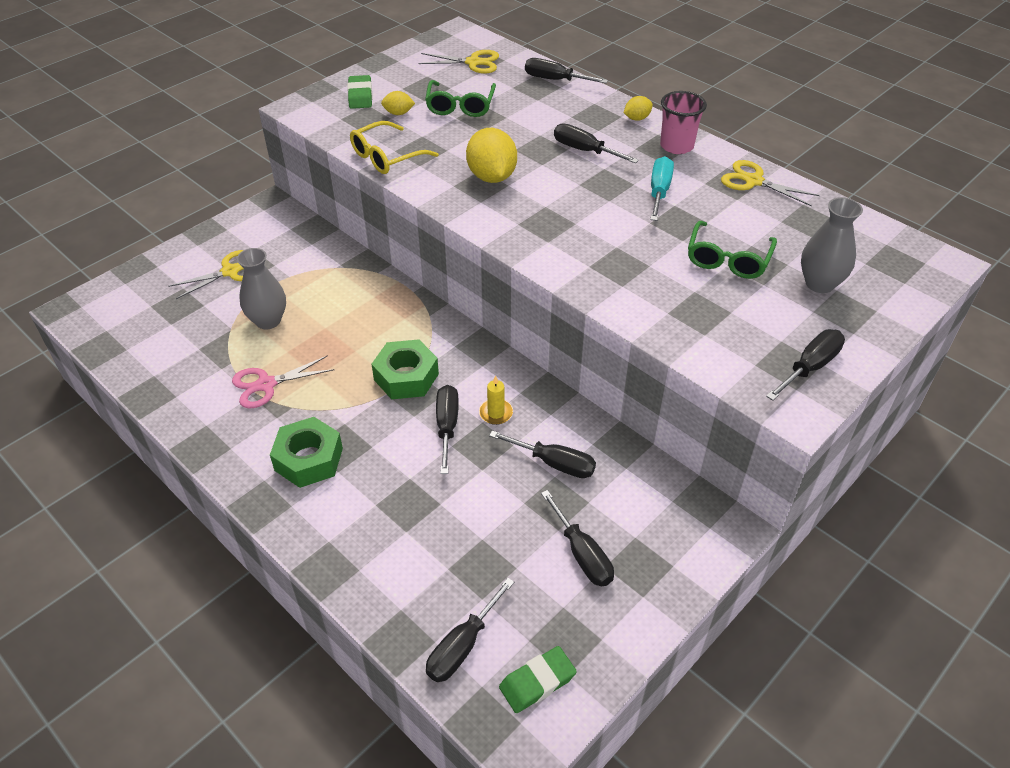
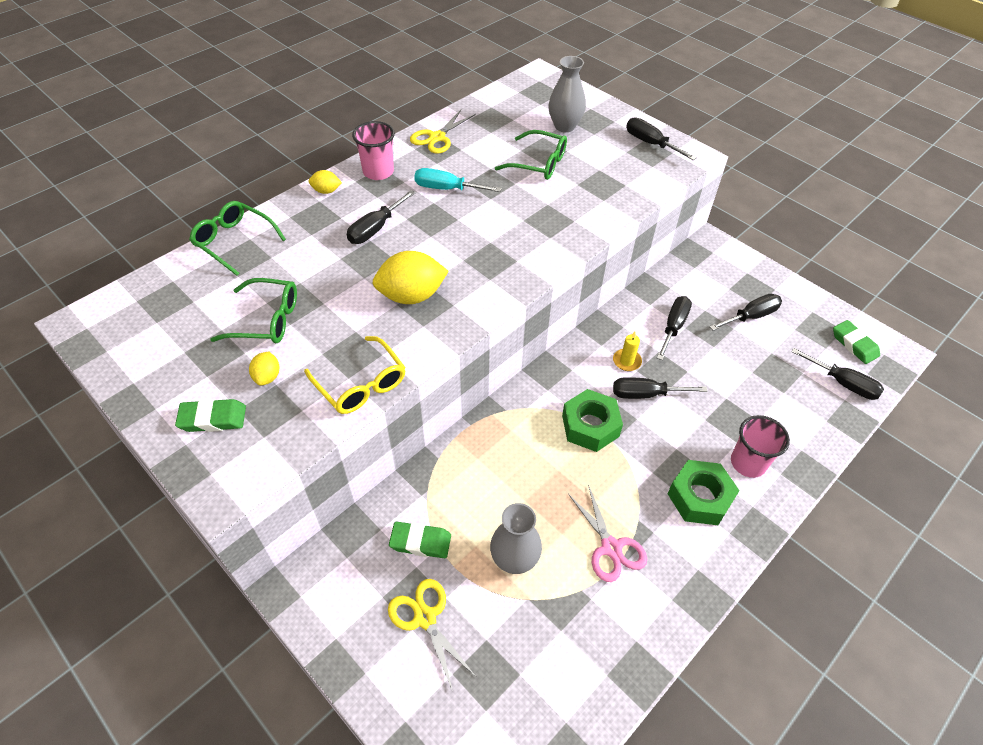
camera: 90 degrees left, 5 degrees up
yellow scissors [418,50,499,74] -> none
black screwdriver [525,58,608,83] -> green glasses [189,201,286,276]
yellow lemon [624,96,653,121] -> yellow lemon turned 60 degrees counterclockwise [309,170,342,194]
none -> green eraser [389,522,451,558]
none -> pink cup [731,415,790,478]

